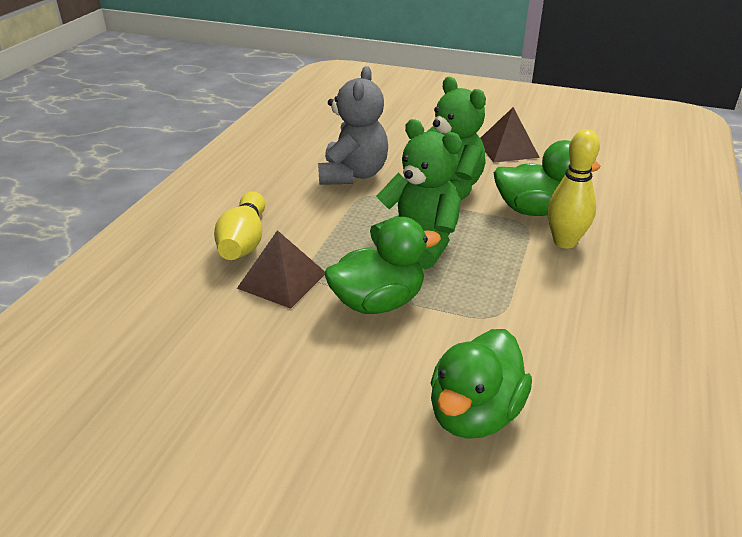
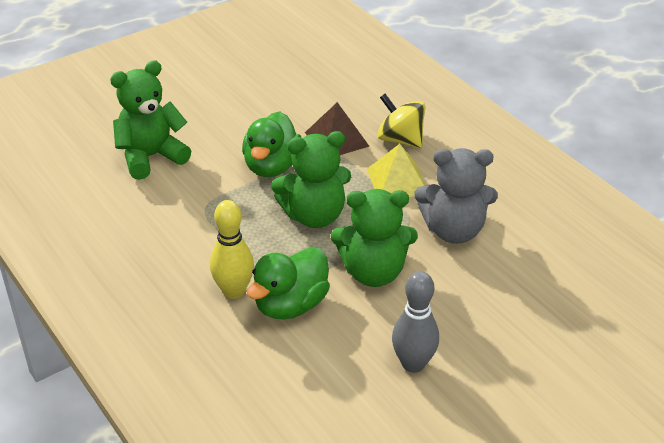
camera: 125 degrees right, 5 degrees up
yellow bowling pin [214,191,265,260] -> yellow spinning top [377,94,425,148]
grey teddy bear [318,66,388,185] -> grey teddy bear turned 45 degrees counterclockwise [414,148,498,244]
green duck [431,329,532,439] -> green teddy bear [110,61,191,180]
brown pyramid [480,107,540,163] -> grey bowling pin [392,271,439,373]
none -> yellow pyramid [367,144,425,197]

